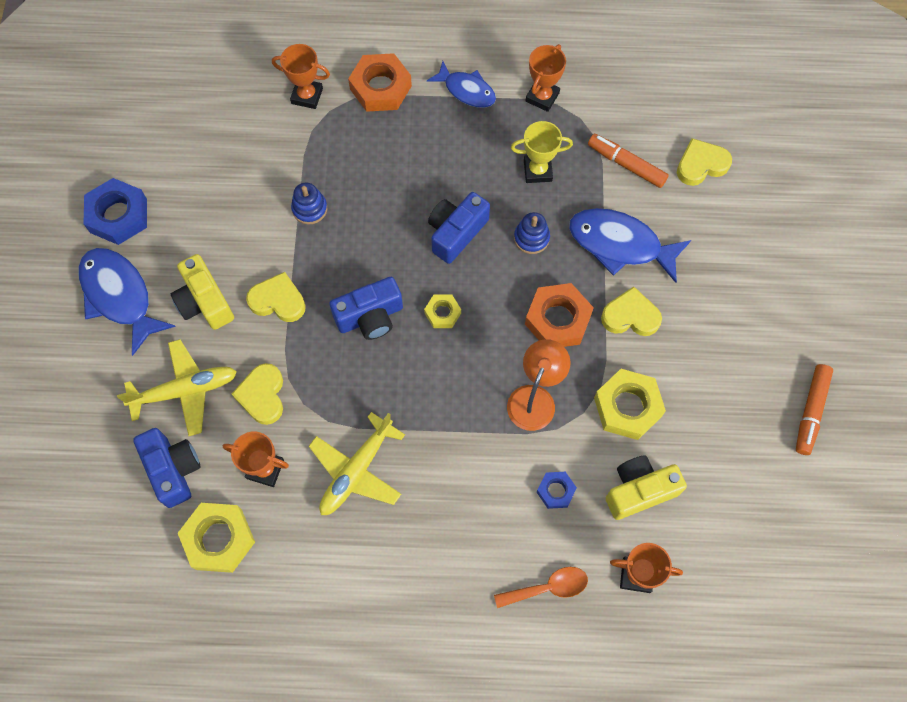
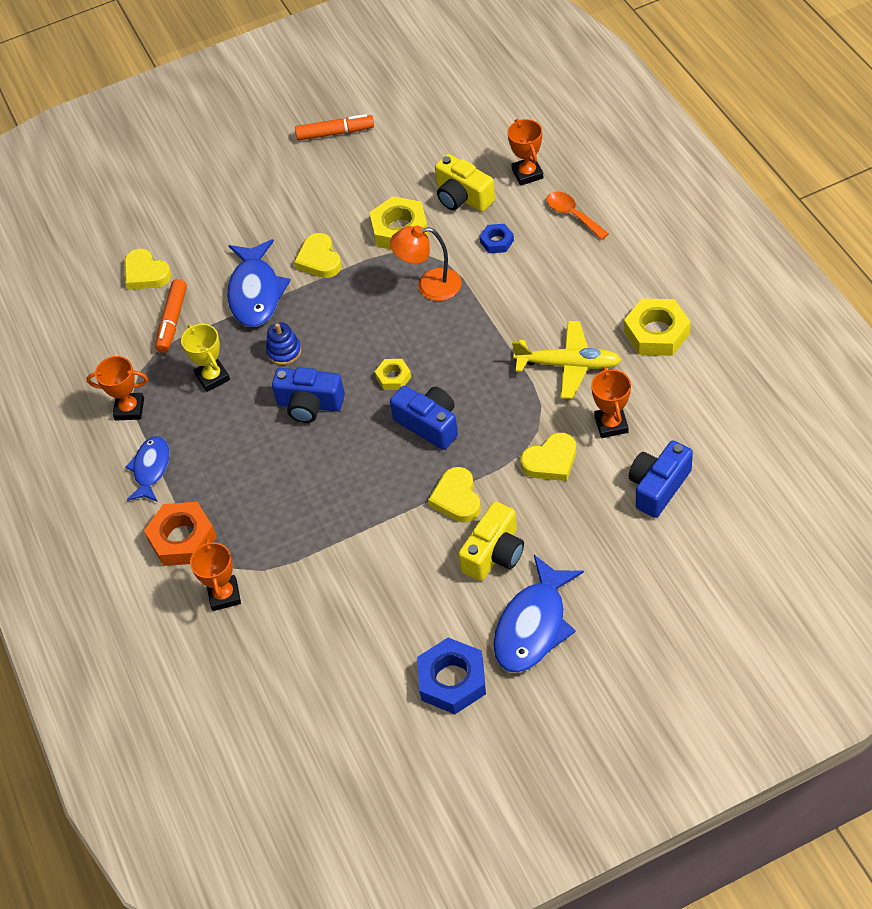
camera: 110 degrees left, 15 degrees down
yellow plane [117,339,237,436] -> none
yellow nut [178,503,255,573] -> yellow nut moved to [624,298,691,356]
blue stacking toy [291,183,327,224] -> none
orange nut [525,283,594,347] -> none

